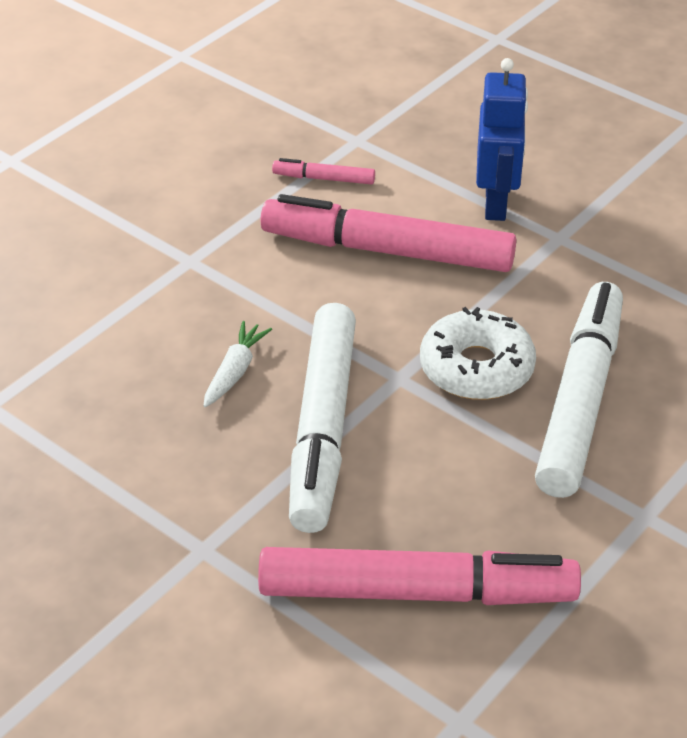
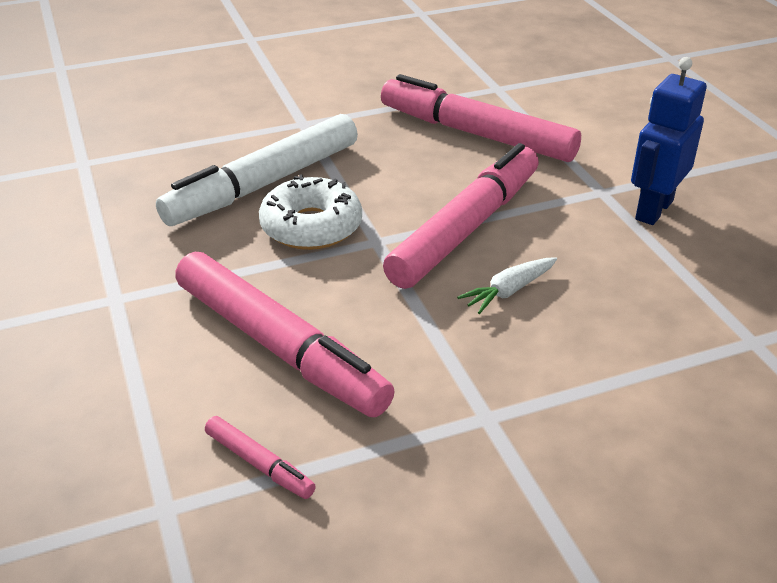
camera: 150 degrees left, 5 degrees down
white marker [289,303,356,533] -> pink marker [383,143,539,289]
blue robot [476,58,528,221] -> blue robot moved to [631,57,707,225]

